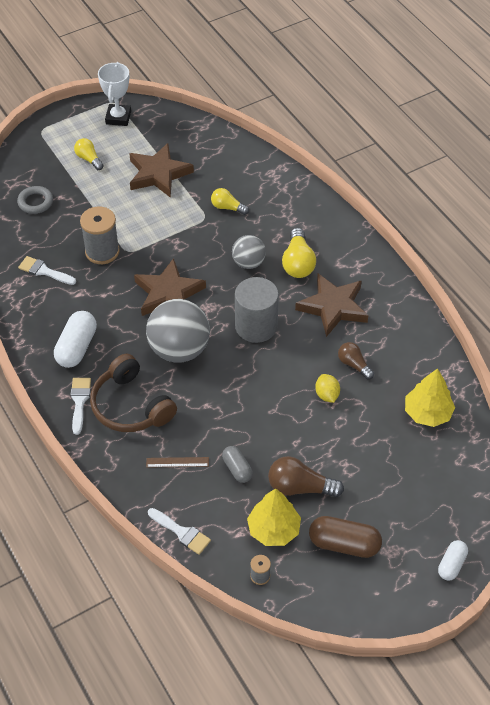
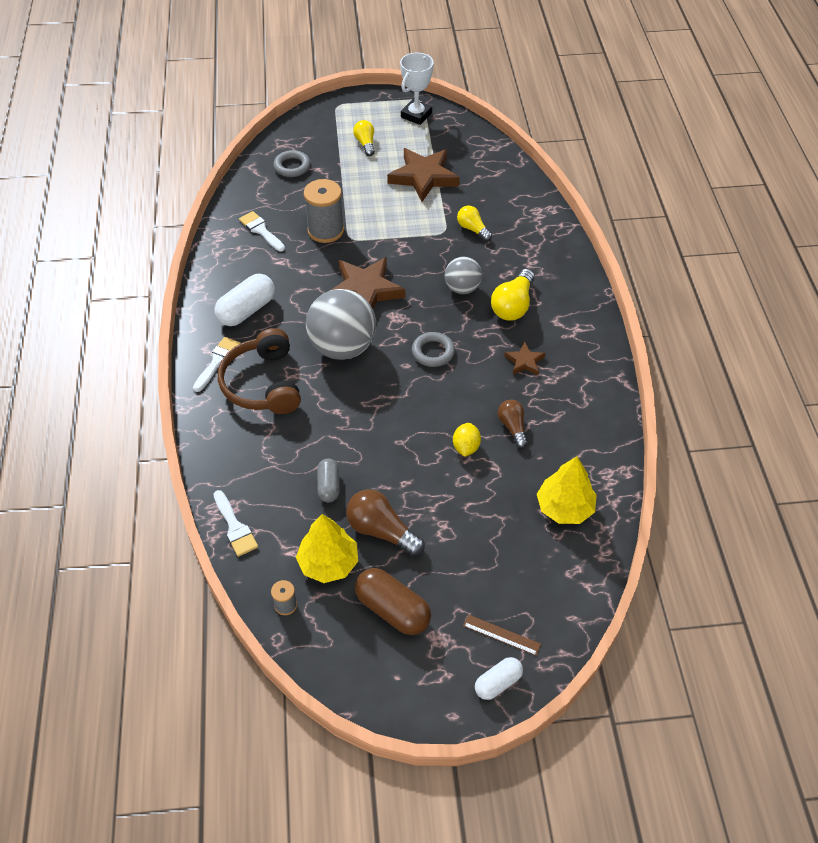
camera: 25 degrees right, 0 degrees up
brown ruler [146,457,209,468] -> brown ruler moved to [463,614,541,656]
grey cylinder [235,277,279,343] -> grey ring [412,332,455,367]
brown star [295,274,368,337] -> brown star [504,342,546,375], size x0.49

